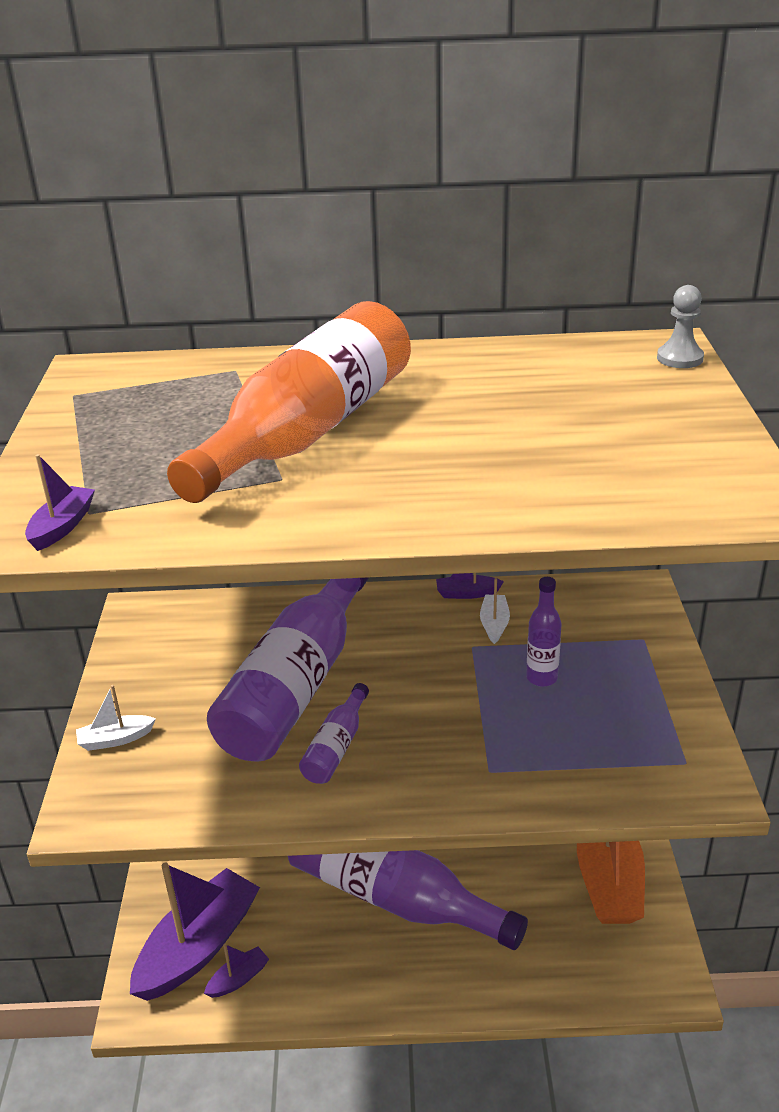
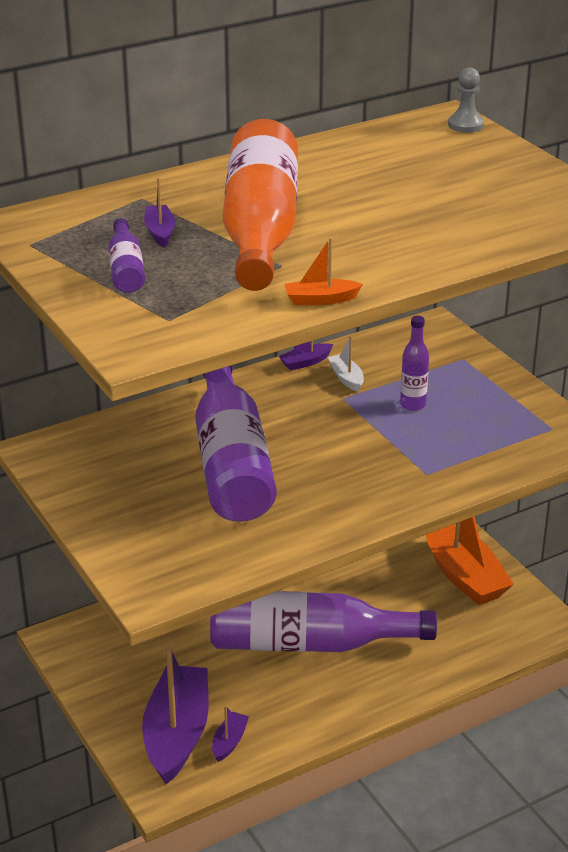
camera: 30 degrees left, 0 degrees up
purple boat [25,454,95,551] -> purple boat moved to [144,177,176,247]
white boat [76,685,156,751] -> none
purple bottle [299,683,369,784] -> purple bottle moved to [108,218,145,293]
none -> orange boat [285,238,363,305]

